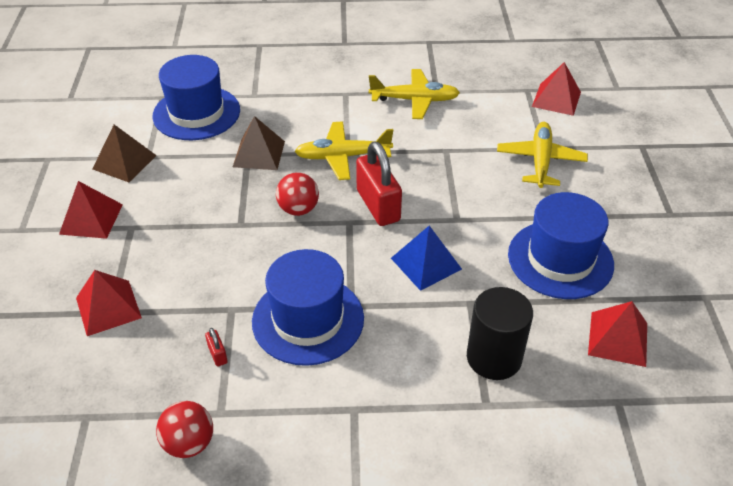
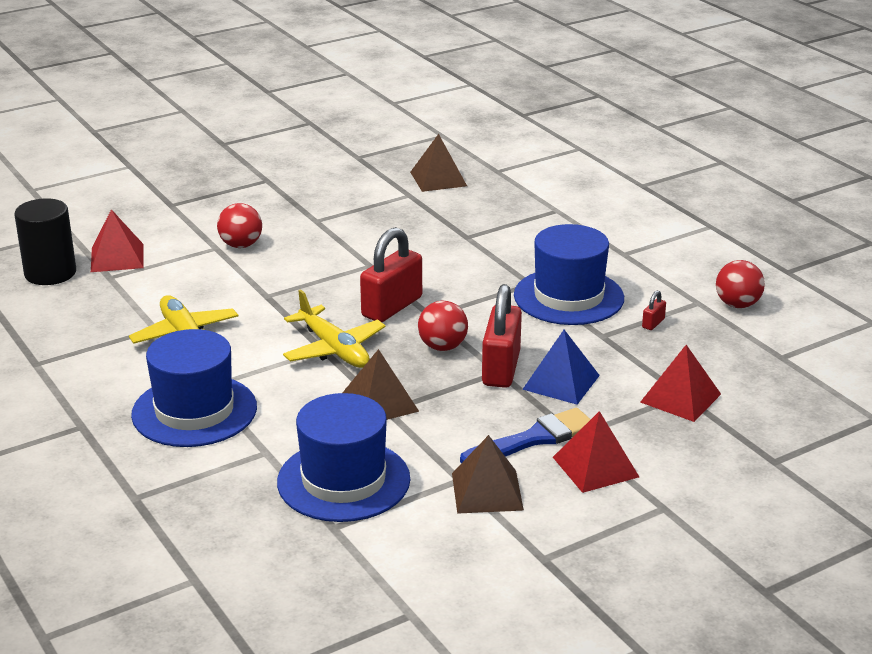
camera: 120 degrees left, 15 degrees down
blue pyramid [391,226,462,291] -> blue pyramid moved to [522,330,600,405]
black cylinder [467,287,533,380] -> black cylinder moved to [14,198,76,285]
yellow plane [497,122,588,188] -> red ball [217,203,262,248]
blue hat [508,192,614,299] -> blue hat moved to [131,329,257,447]
red pyramid [588,301,647,367] -> brown pyramid [410,134,467,192]
none -> blue brush [460,408,591,463]
none -> red padlock [482,284,522,388]

